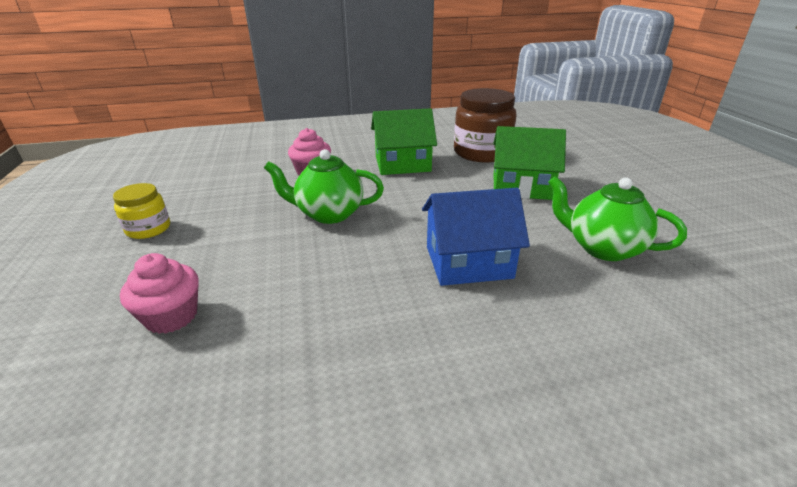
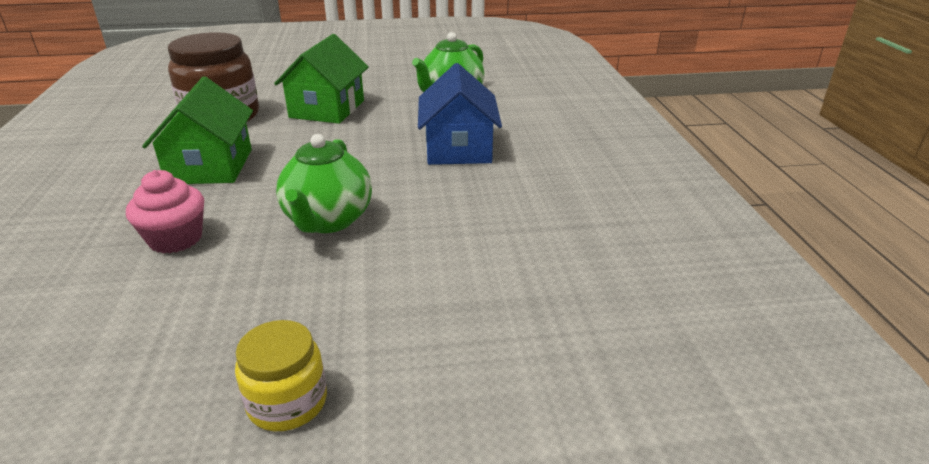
camera: 85 degrees left, 0 degrees up
pink cupcake [120,253,199,334] -> none

